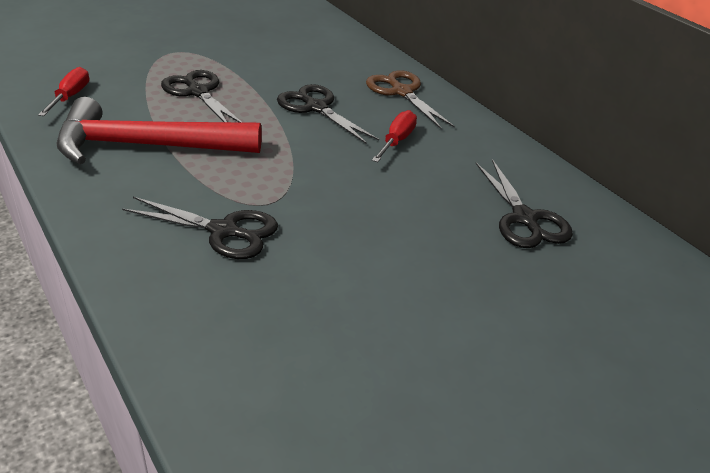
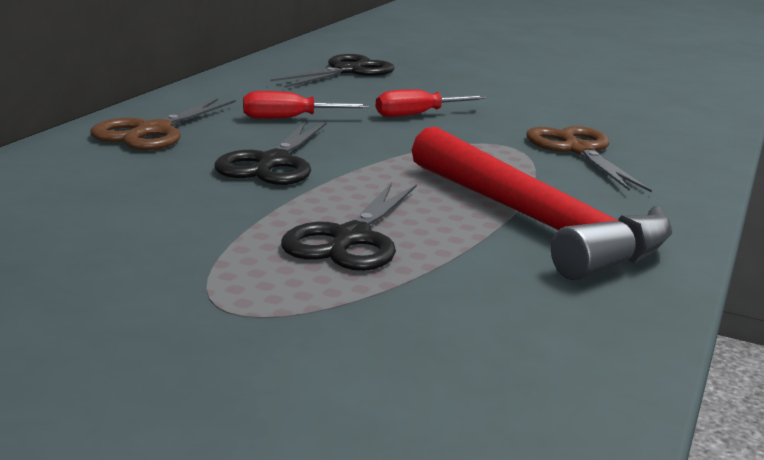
camera: 125 degrees left, 15 degrees down
red screwdriver [38,67,89,116] -> red screwdriver moved to [376,89,486,117]
black scissors [122,197,278,259] -> brown scissors [526,126,652,193]

